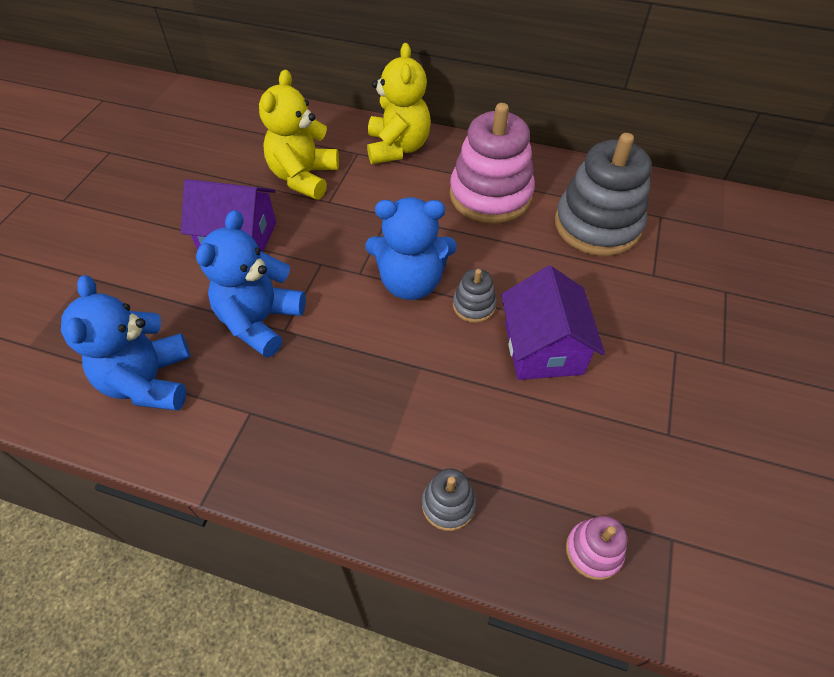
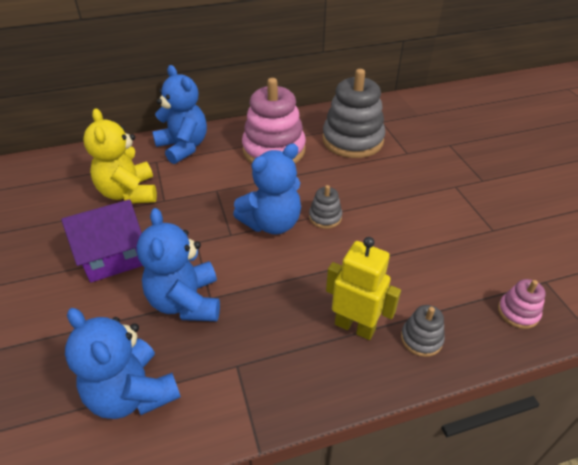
camera: 35 degrees left, 10 degrees down
yellow teddy bear [367,43,431,164] -> blue teddy bear [152,65,207,164]
purple house [501,266,605,380] -> none
none -> yellow robot [326,237,401,340]

